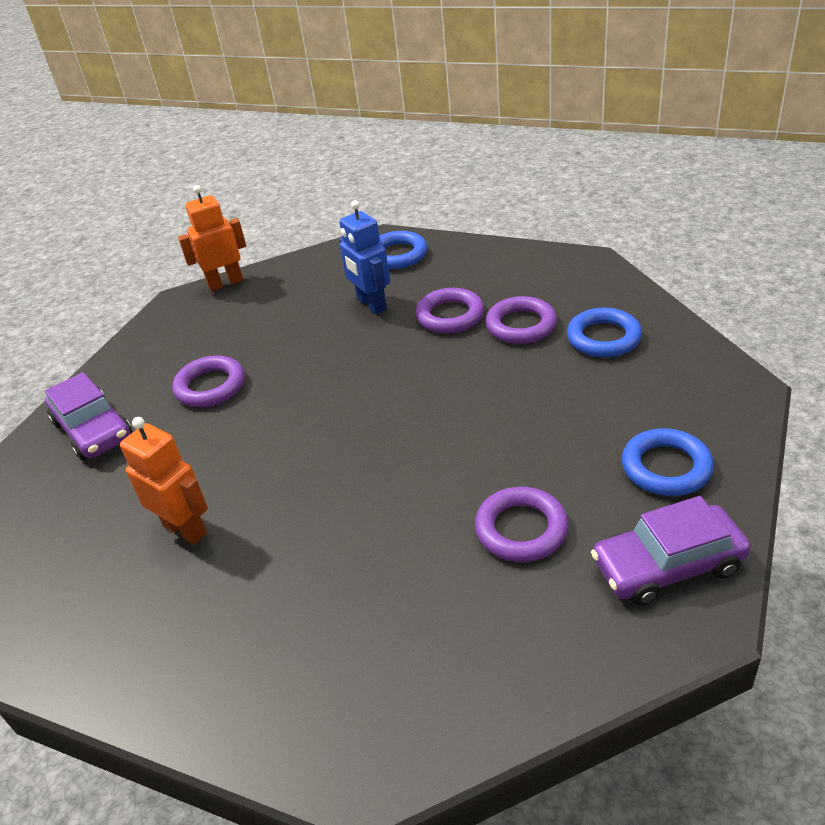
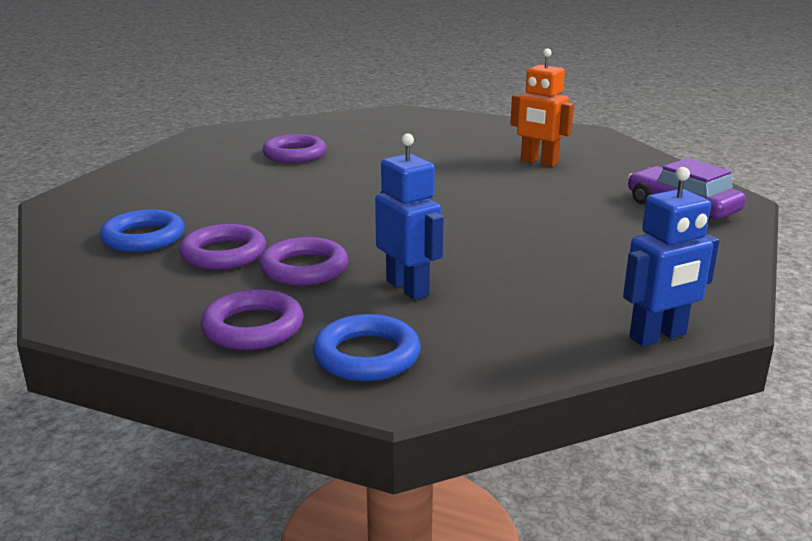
camera: 175 degrees right, 15 degrees down
purple ring [172,355,245,407] -> purple ring moved to [200,289,304,350]
orange robot [178,185,246,291] -> blue robot [623,167,719,347]
purple car [591,496,751,606] -> none
blue ring [621,428,714,496] -> none

